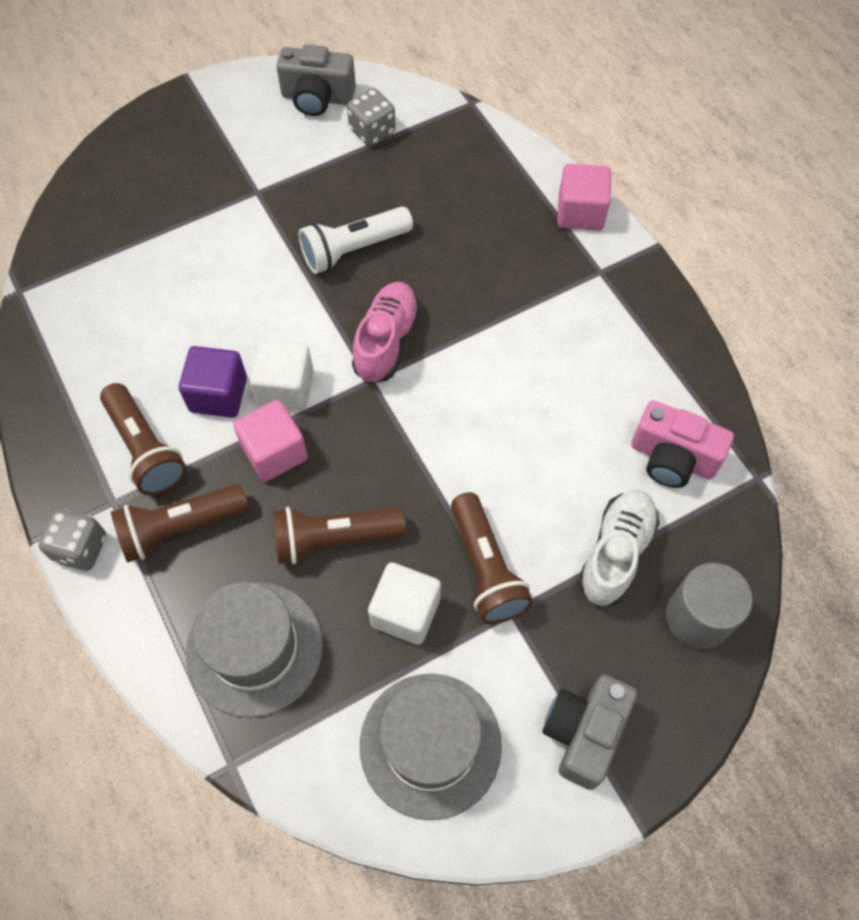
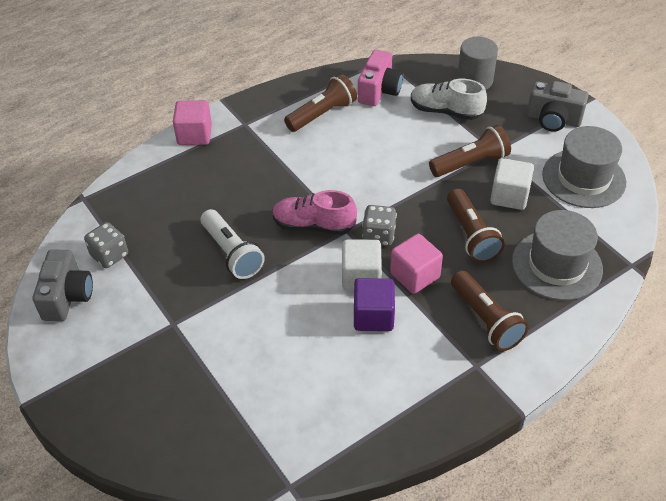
camera: 95 degrees left, 15 degrees down
grey dice [39,509,106,571] -> grey dice moved to [362,205,397,246]
brown flashlight [100,383,187,496] -> brown flashlight moved to [284,74,357,132]

